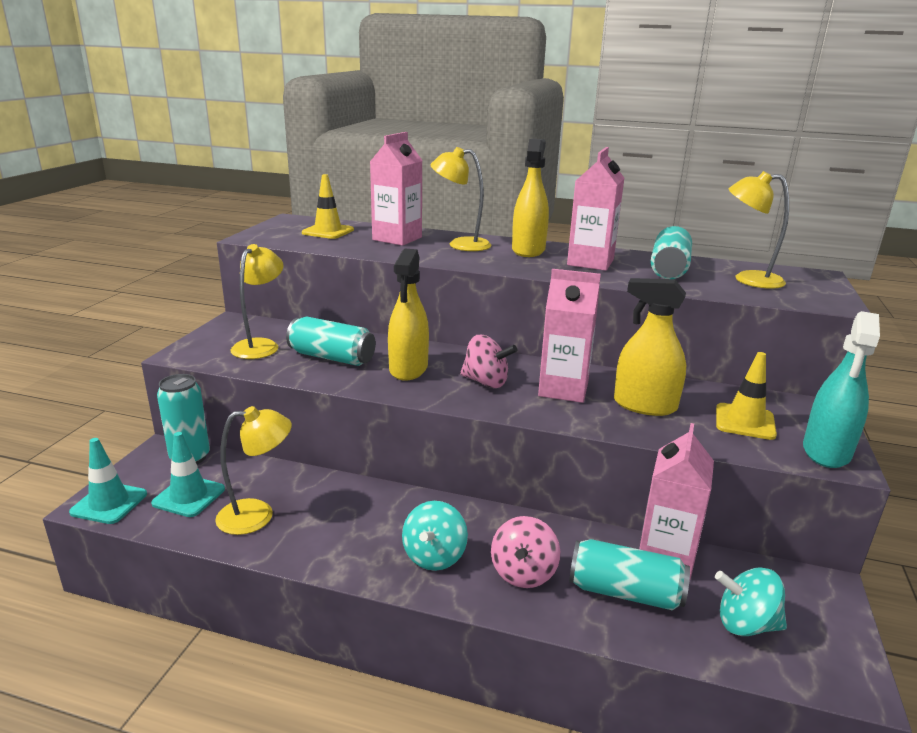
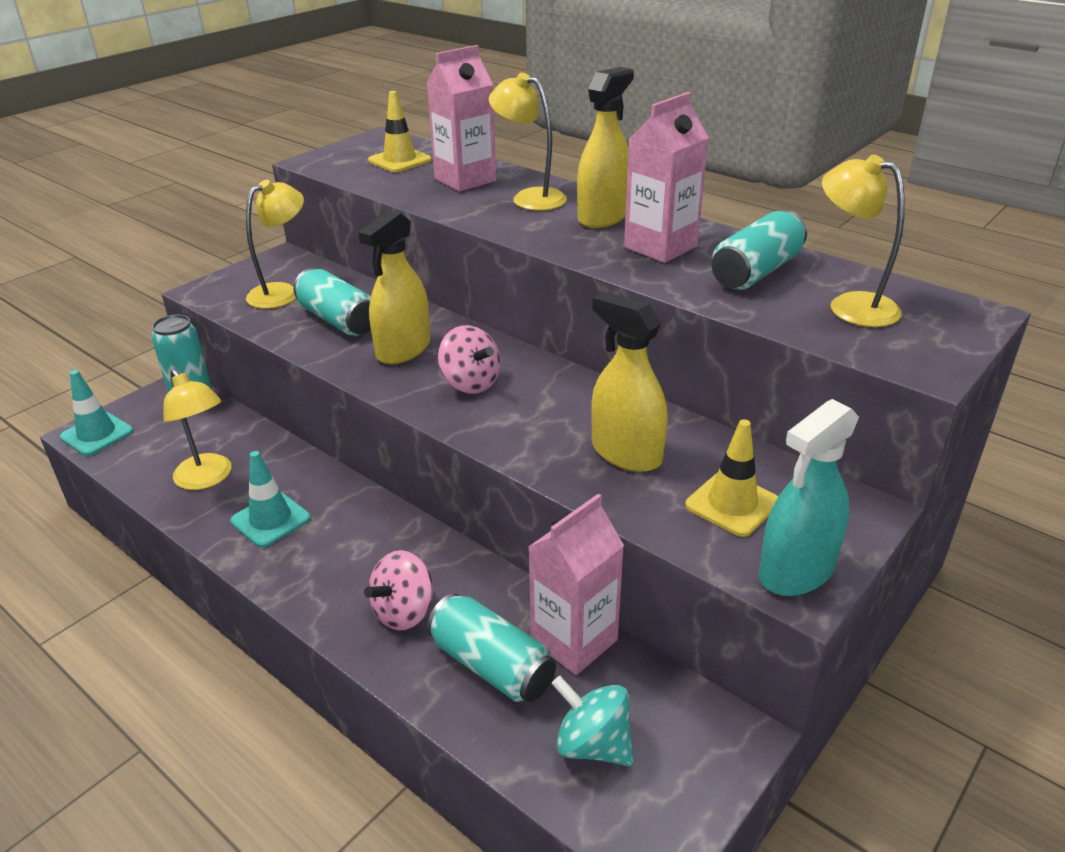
camera: 25 degrees right, 10 degrees up
turquoise traffic cone [151,432,225,517] -> turquoise traffic cone moved to [230,451,311,548]
yellow lamp [215,406,292,535] -> yellow lamp turned 45 degrees clockwise [163,369,231,490]
turquoise spinning top [402,501,468,571] -> none
pink carton [538,269,601,403] -> none

